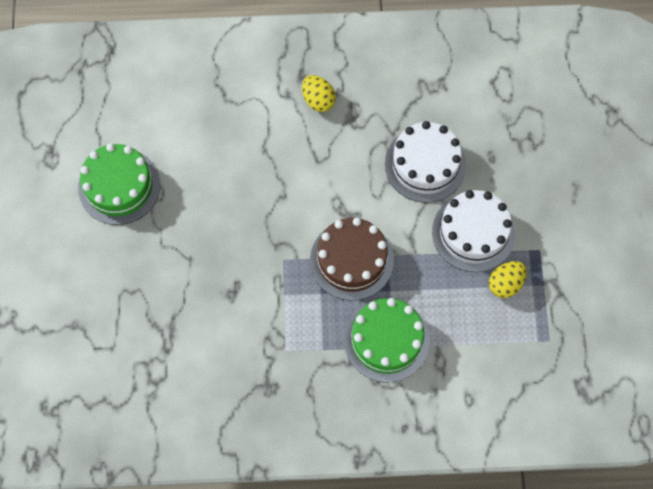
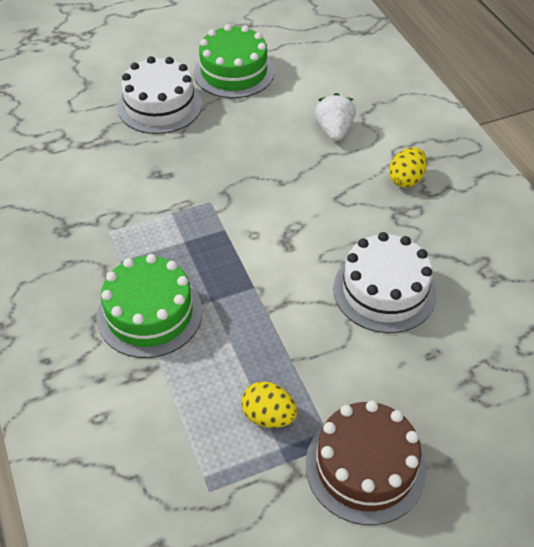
camera: 70 degrees right, 20 degrees down
brown cake [310,217,394,300] -> brown cake moved to [306,400,426,525]
white cake [432,190,515,272] -> white cake moved to [118,56,202,134]
none -> white strawberry [315,93,356,141]

